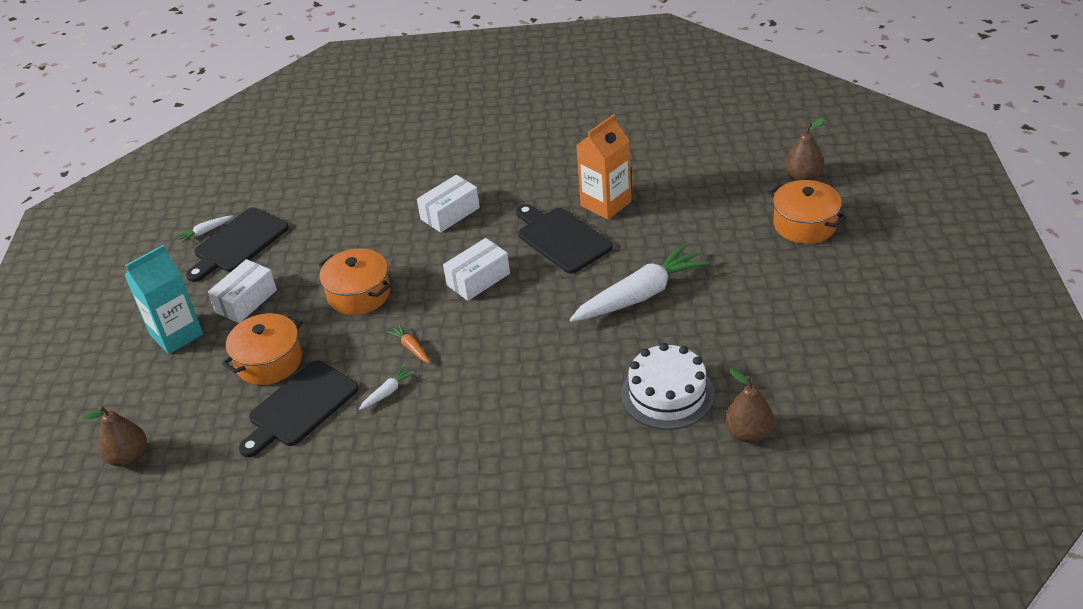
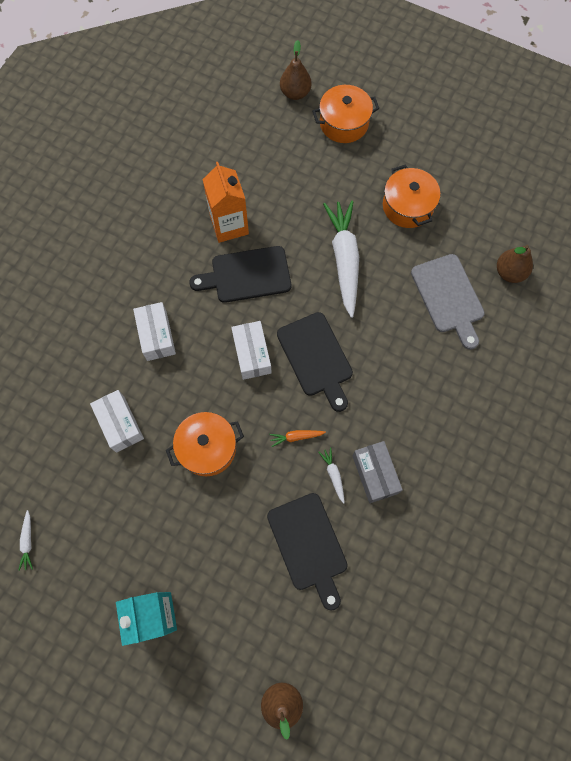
camera: 65 degrees left, 30 degrees up
black cutting board [186,207,289,282] -> black cutting board moved to [277,312,353,412]
white box [208,259,277,323] -> white box moved to [90,390,144,453]
orange pot [222,313,303,385] -> orange pot moved to [383,164,440,228]
white cake [621,343,714,430] -> grey cutting board [411,254,485,350]
none -> grey box [352,441,403,503]

